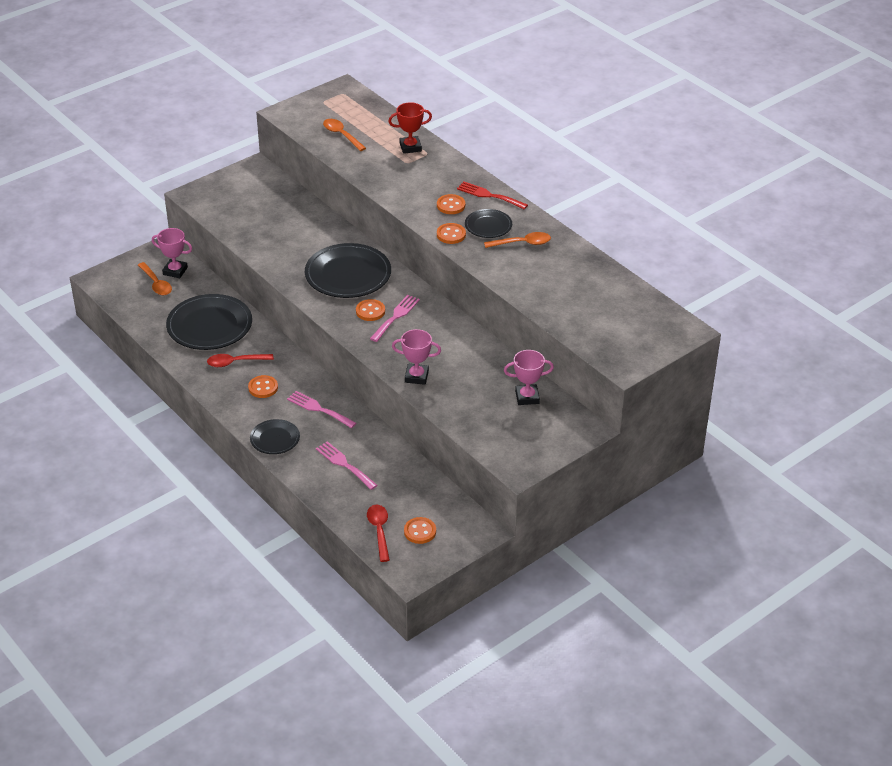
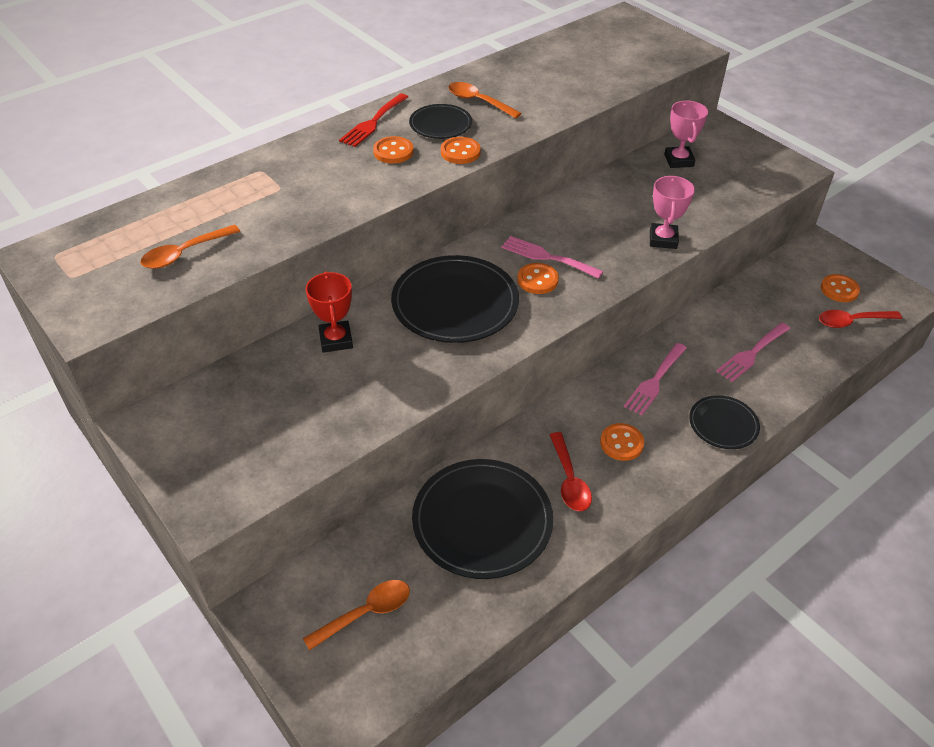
camera: 90 degrees left, 5 degrees up
pink trophy [152,228,192,278] -> none
red trophy [388,102,432,154] -> red trophy moved to [306,271,353,353]
orange spoon [484,232,551,248] -> orange spoon turned 45 degrees counterclockwise [448,82,522,119]

